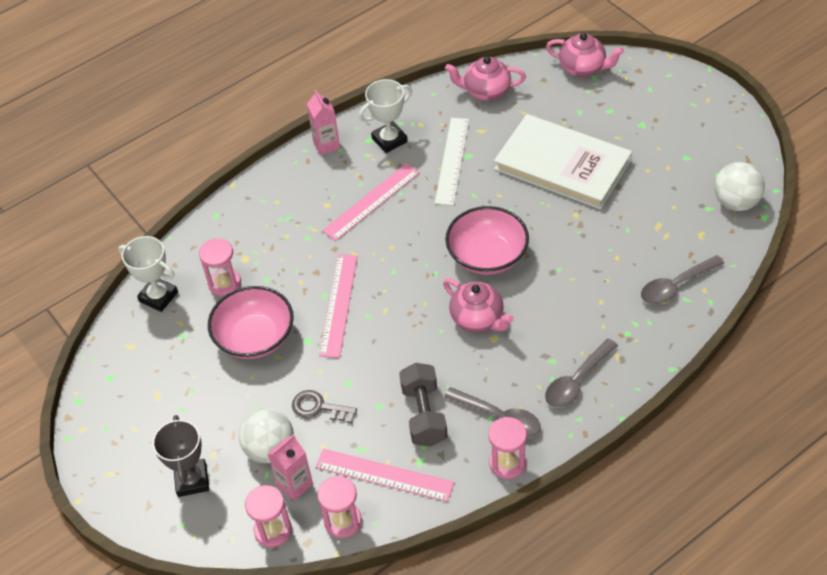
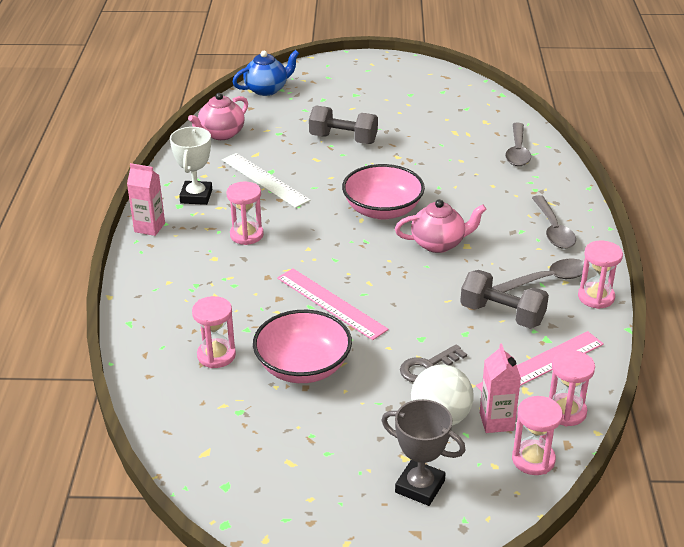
camera: 55 degrees left, 15 degrees down
white trophy [119,236,178,312] -> none
pink ruler [322,163,420,241] -> pink hourglass [226,182,264,245]
white book [494,114,632,209] -> grey dumbbell [309,106,378,144]
pink teapot [546,33,624,77] -> blue teapot [233,50,299,96]
white ball [714,162,765,211] -> none

